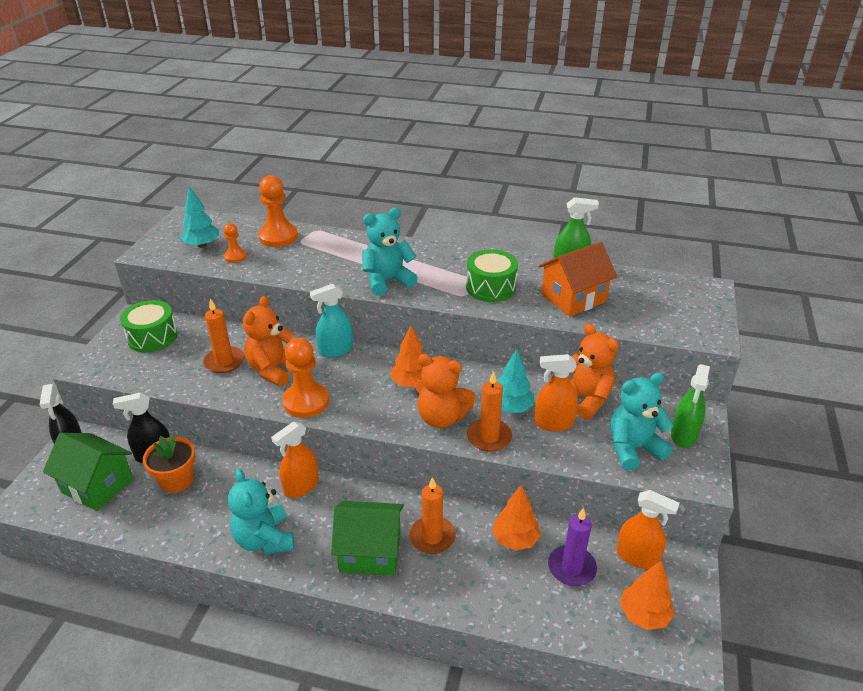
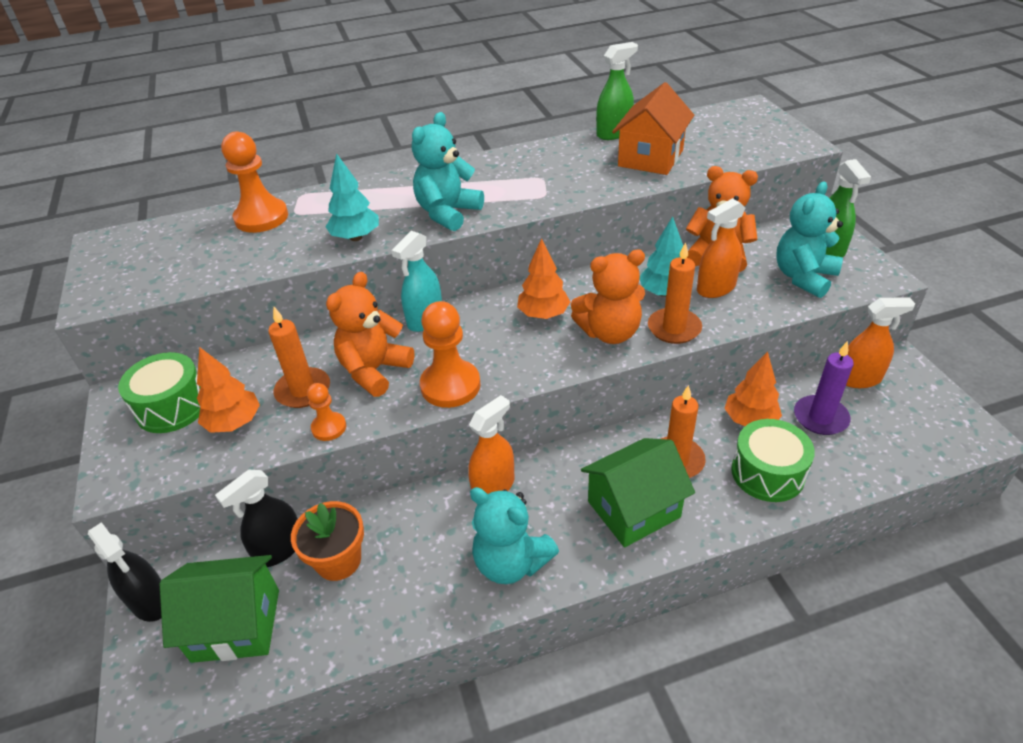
camera: 30 degrees left, 5 degrees up
turquoise tree [180,186,219,248] -> turquoise tree moved to [326,153,379,241]
orange pawn [224,223,247,263] -> orange pawn moved to [307,383,346,441]
orange teddy bear [243,296,294,386] -> orange teddy bear turned 45 degrees clockwise [326,272,414,397]
orange spray bottle [271,421,319,498] -> orange spray bottle turned 150 degrees counterclockwise [468,395,515,494]
green drum [466,249,518,302] -> green drum moved to [731,419,815,502]
orange tree [620,561,675,630] -> orange tree moved to [197,347,260,433]

